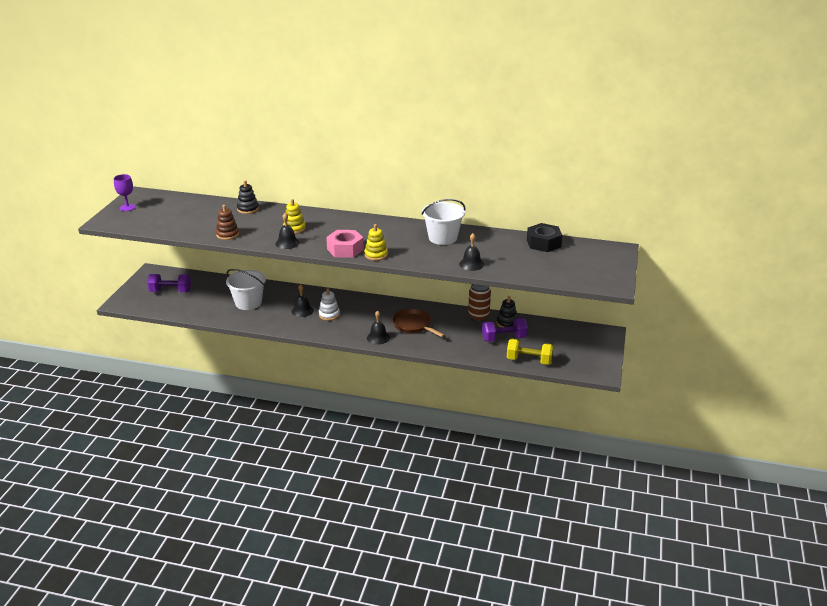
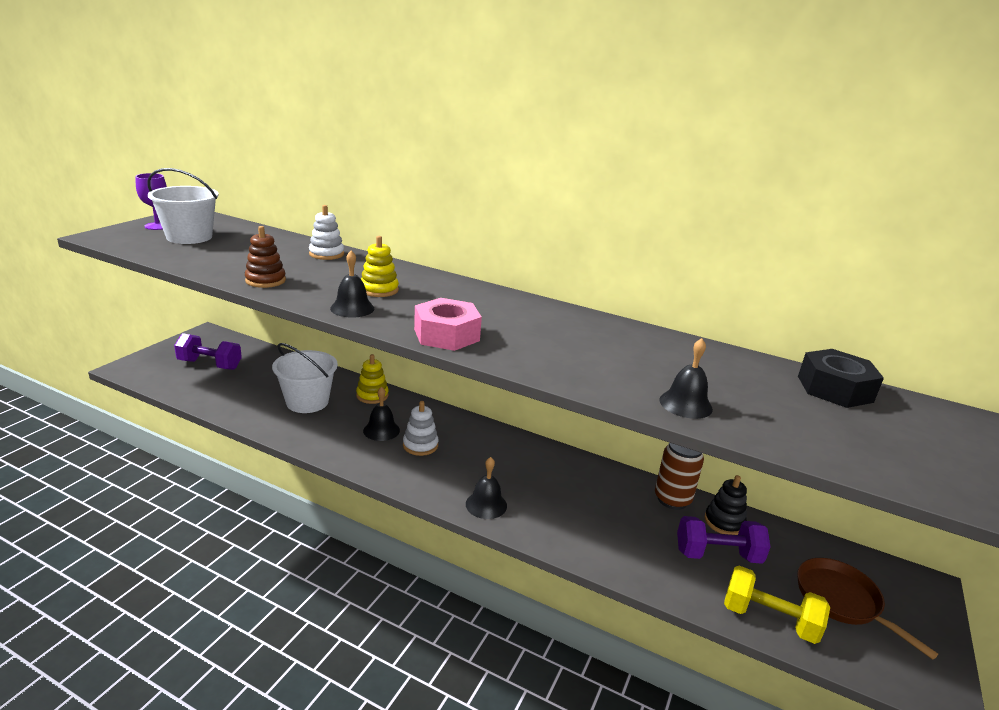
camera: 10 degrees right, 5 degrees down
black stacking toy [237,180,259,214] -> white stacking toy [309,205,344,260]
yellow stacking toy [364,224,388,261] -> yellow stacking toy moved to [356,354,389,404]
brown pan [392,308,445,337] -> brown pan moved to [797,558,938,660]
white bucket [422,199,465,245] -> white bucket moved to [147,168,219,244]

